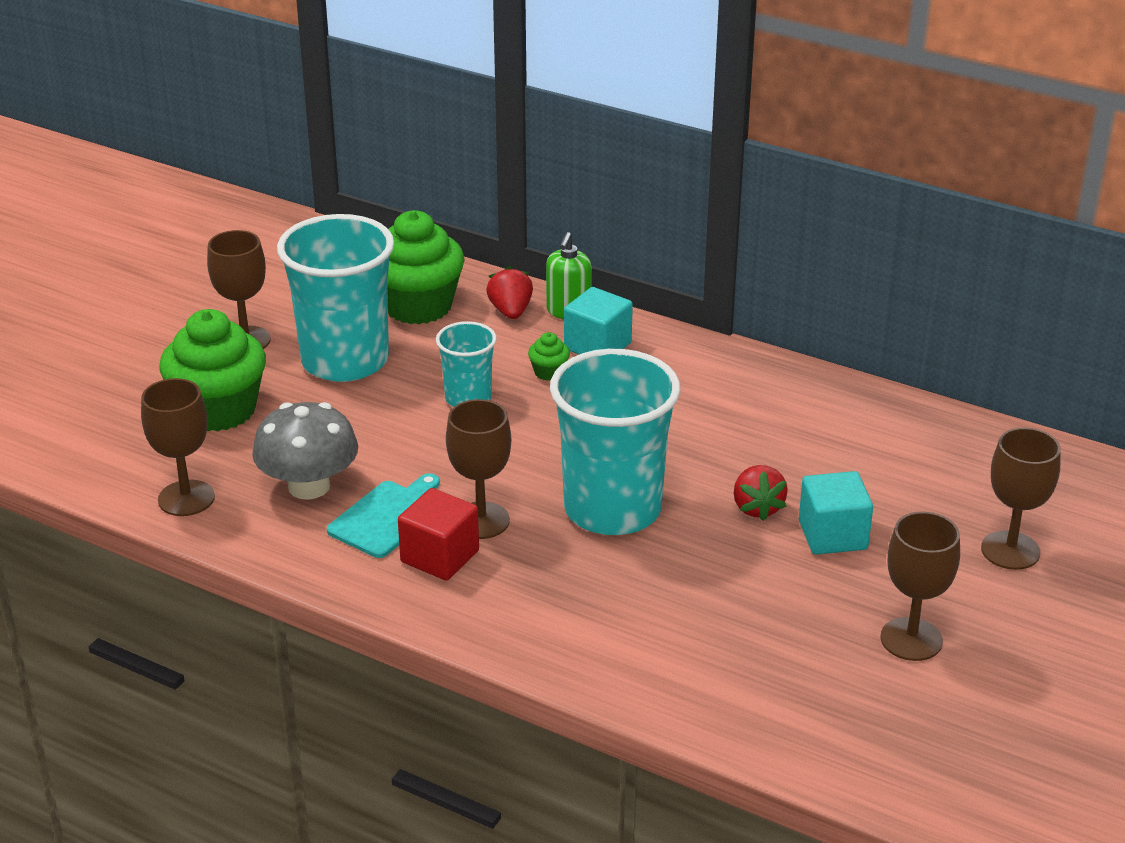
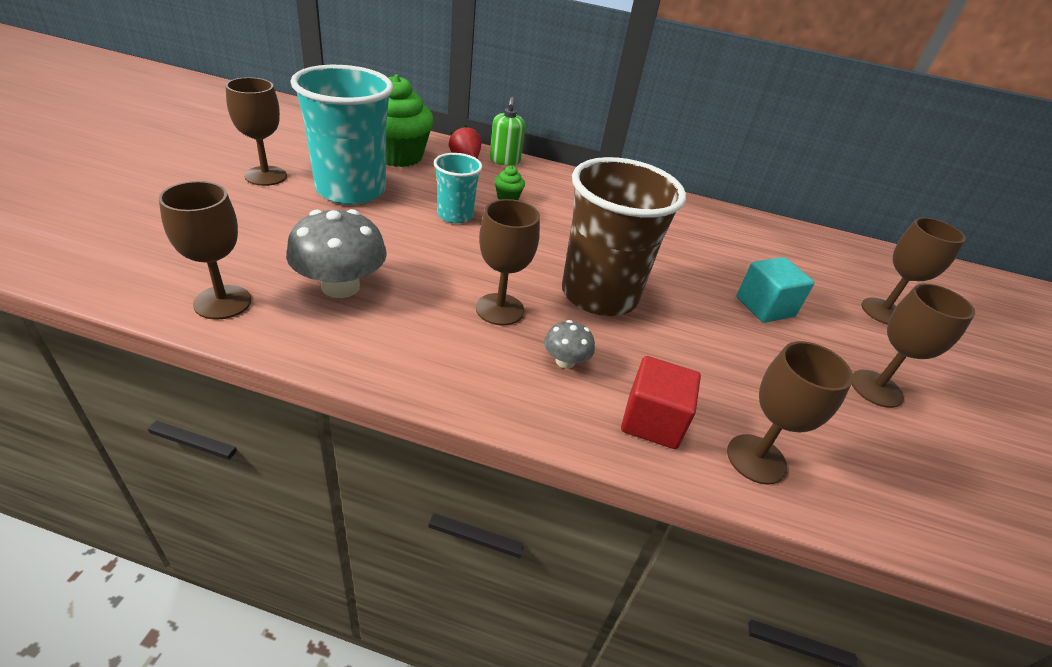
camera: 20 degrees left, 5 degrees up
green cupcake [159,309,266,431] -> none
turquoise cutting board [327,473,440,558] -> none
red cube [398,488,479,580] -> red cube moved to [621,356,701,449]
turquoise cup [550,349,680,535] -> brown cup [562,157,686,316]
turquoise cube [564,287,633,354] -> none
red strawberry [734,465,788,521] -> none
none -> grey mushroom [544,320,595,369]
none -> brown goblet [727,341,853,485]

